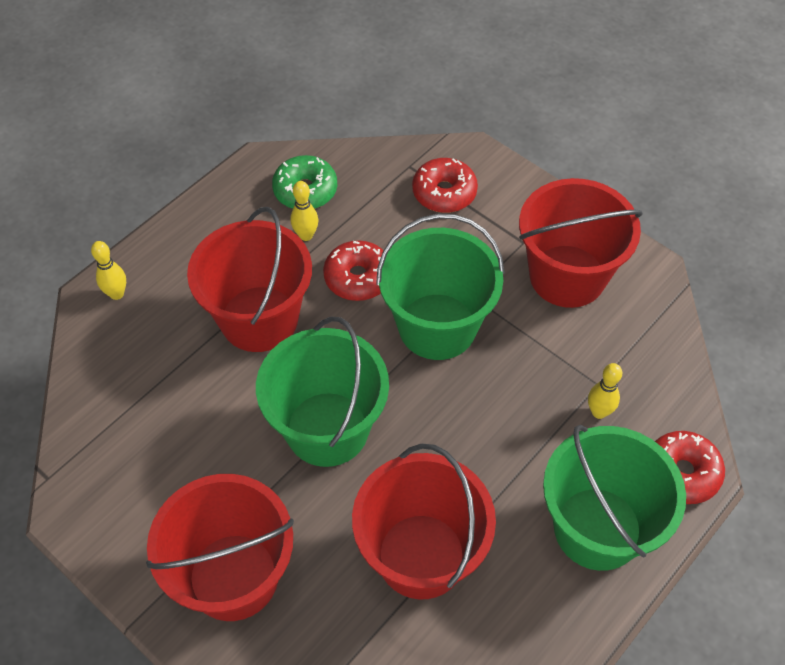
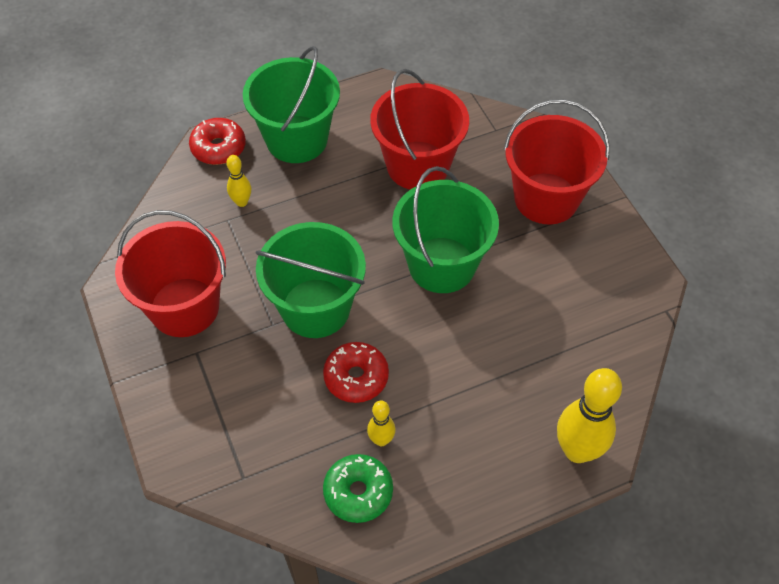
camera: 155 degrees left, 0 degrees up
yellow bowling pin [91,241,126,300] -> yellow bowling pin [557,368,622,463], size x1.97
red bucket [187,207,312,352] -> none
red donut [412,158,478,213] -> none

